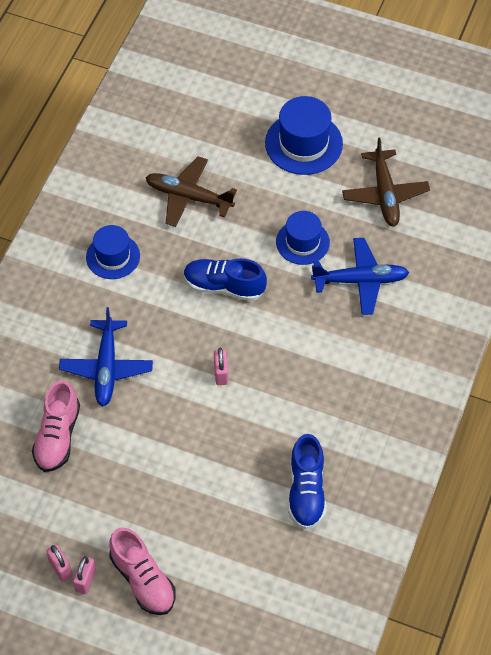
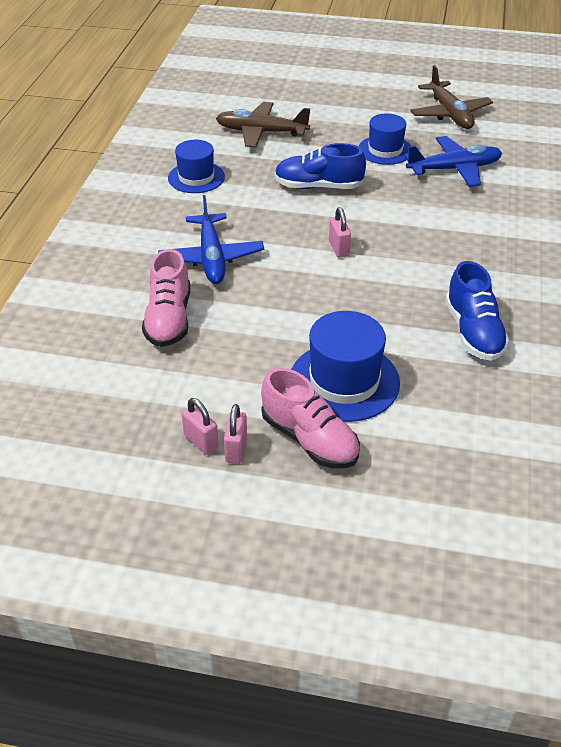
camera: 10 degrees left, 15 degrees down
blue hat [265,96,343,175] -> blue hat moved to [291,311,400,422]

